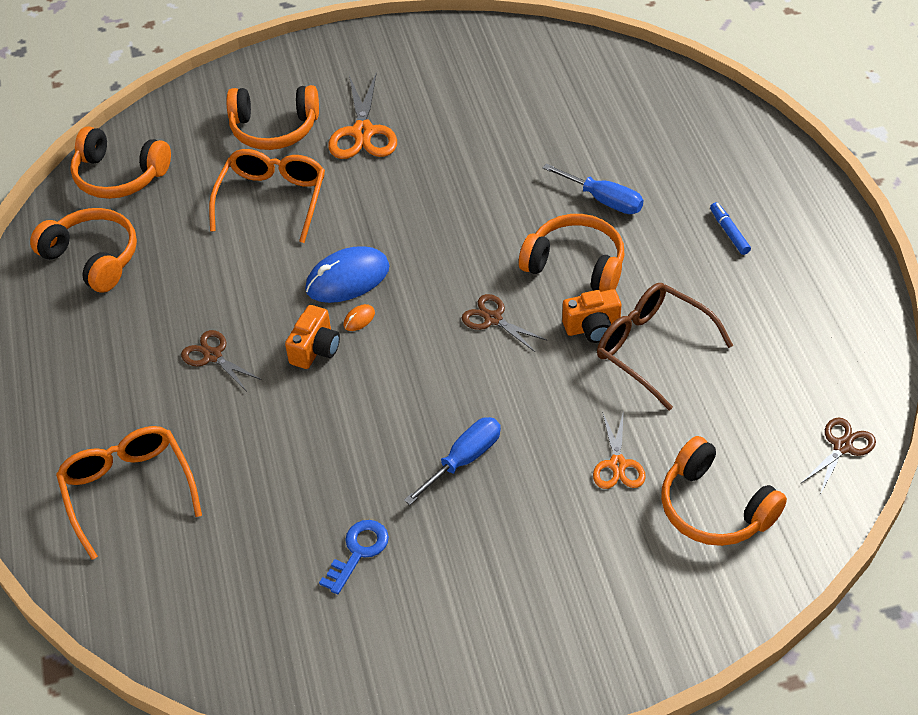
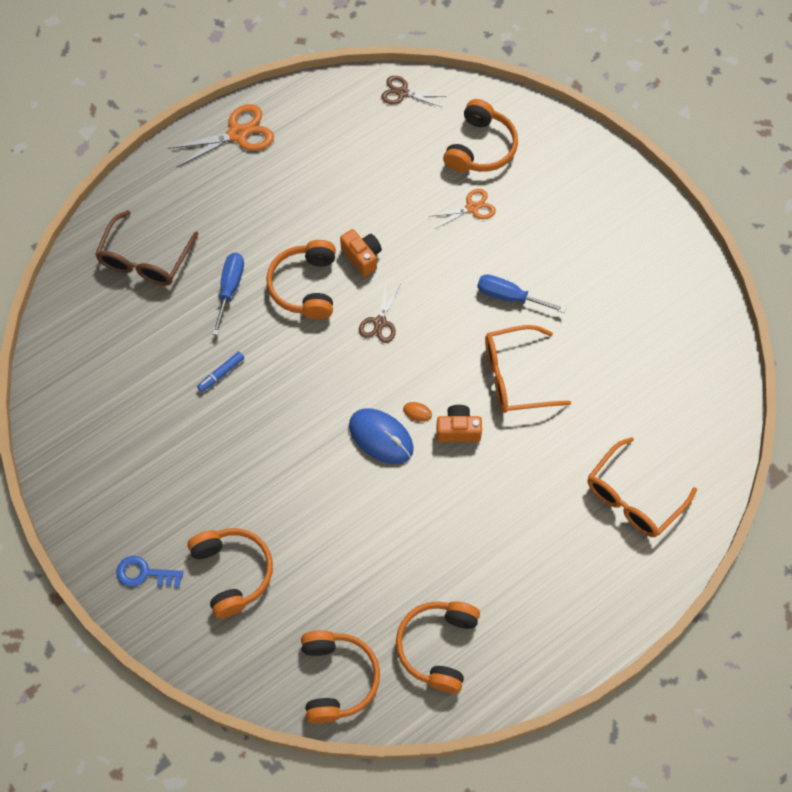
camera: 115 degrees left, 15 degrees up
brown scissors [181,330,262,390] -> none
orange glasses [209,149,325,243] -> orange glasses moved to [485,325,571,413]
blue key [319,520,389,594] -> blue key moved to [116,556,183,588]
orange scissors [328,72,397,159] -> orange scissors moved to [168,104,274,167]
brown glasses [597,283,733,410] -> brown glasses moved to [95,210,198,286]
blue marker [710,202,751,255] -> blue marker moved to [197,351,244,392]

